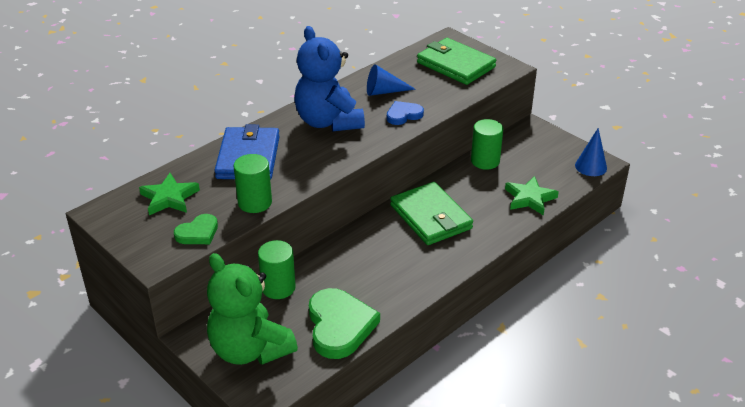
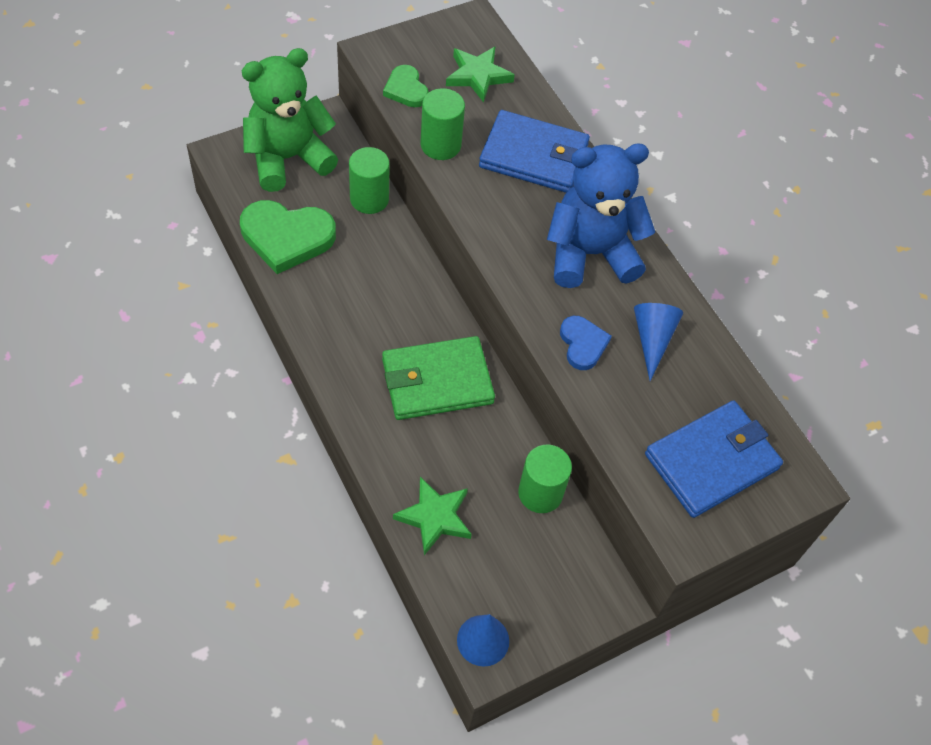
camera: 100 degrees right, 20 degrees up
green wallet [417,38,496,85] -> blue wallet [645,400,783,518]

